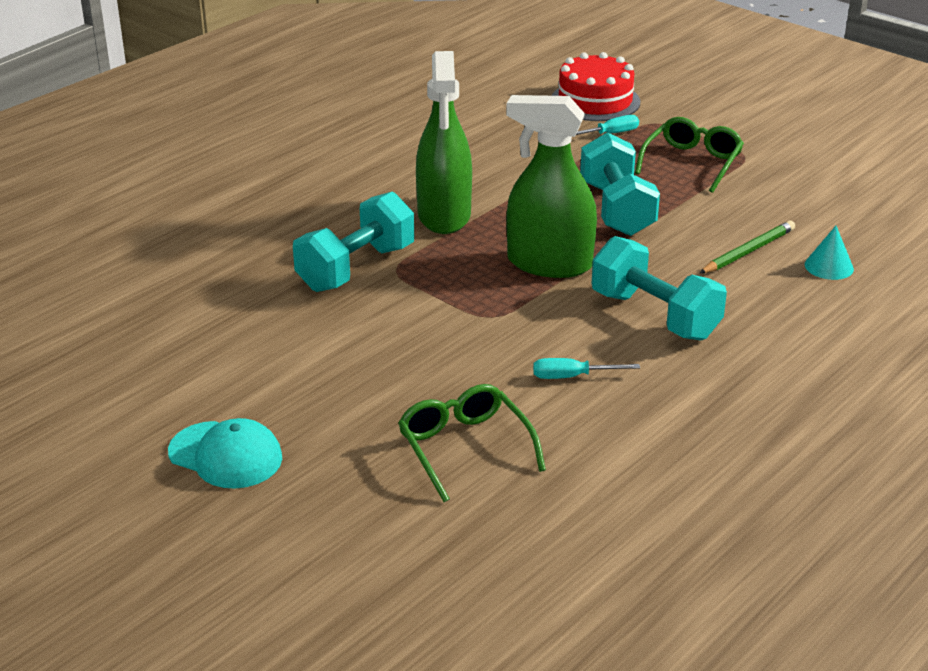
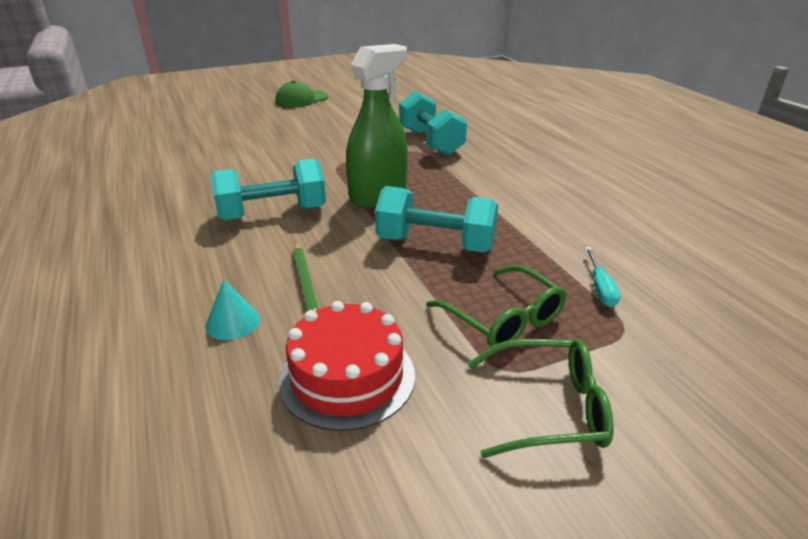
camera: 115 degrees right, 0 degrees up
turquoise cap [168,418,282,489] -> green cap [276,80,328,108]
green glasses [398,384,546,502] -> green glasses moved to [467,339,614,458]
green spray bottle [416,51,472,234] -> none
turquoise screwdriver [533,358,640,379] -> none
red cake [551,52,641,121] -> red cake moved to [279,301,415,431]

